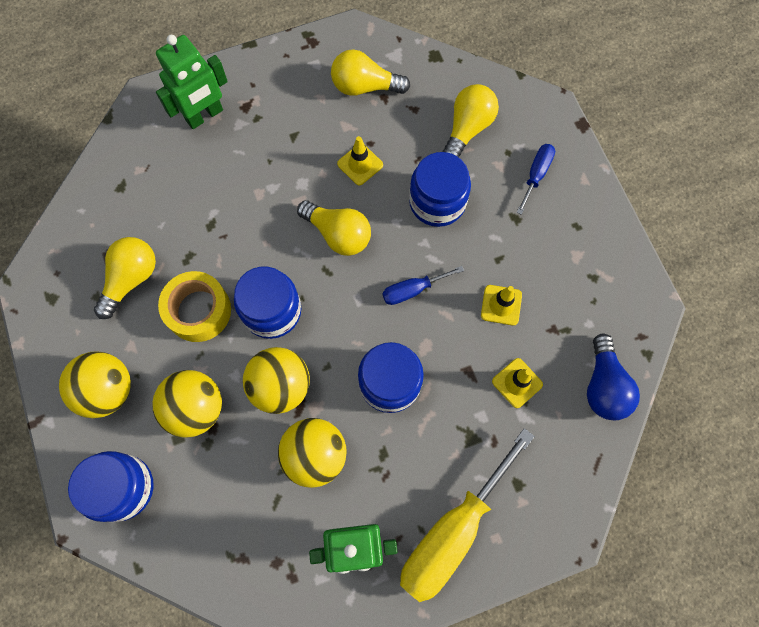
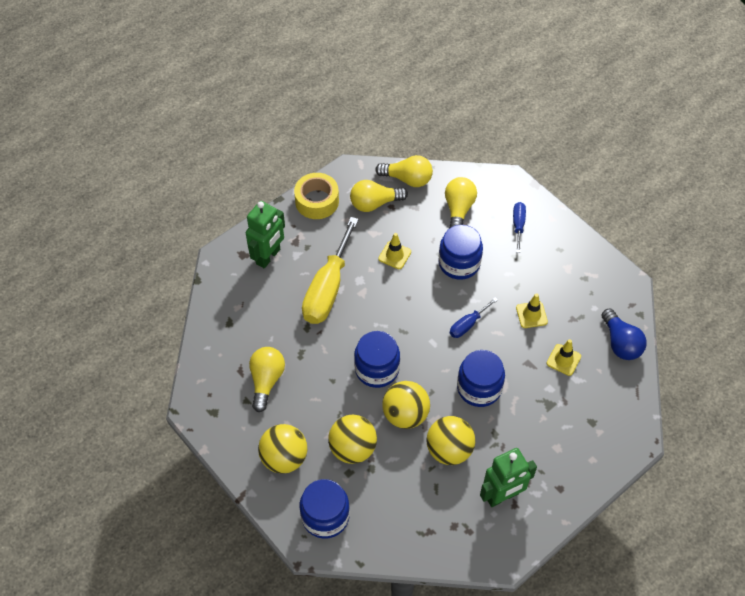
camera: 20 degrees left, 15 degrees down
yellow tape [158,271,231,342] -> yellow tape moved to [294,173,339,219]
yellow light bulb [297,200,371,256] -> yellow light bulb moved to [375,155,433,187]
yellow screwdriver [400,428,535,602] -> yellow screwdriver moved to [302,217,359,324]

